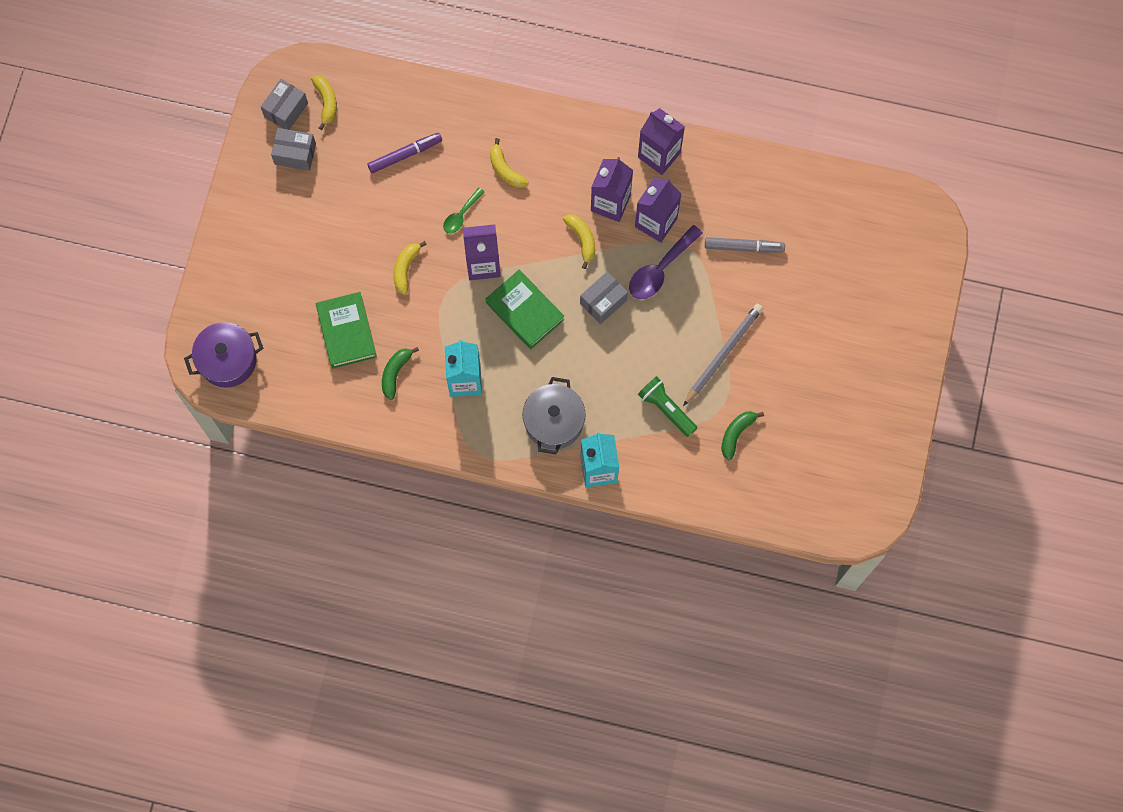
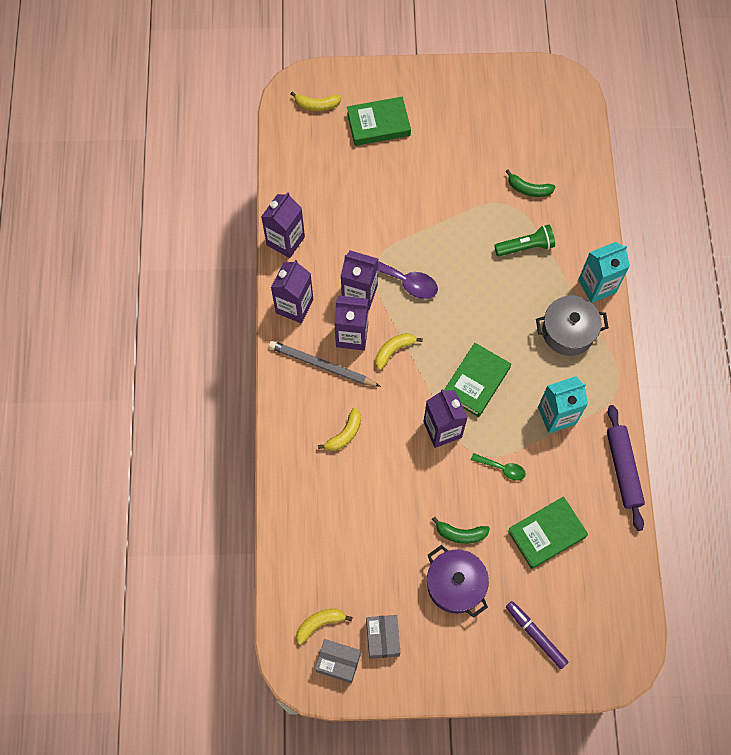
camera: 105 degrees left, 5 degrees down
purple pot [184,322,263,388] -> purple pot moved to [427,545,489,618]
purple marker [368,133,442,173] -> purple marker moved to [506,601,568,669]
green banana [382,347,419,400] -> green banana moved to [432,517,490,544]
yellow banana [393,241,427,295] -> yellow banana moved to [290,92,341,111]
green spoon [443,188,484,233] -> green spoon moved to [471,453,526,481]
grey box [580,272,628,324] -> none
green flashlight [638,376,697,437] -> green flashlight turned 135 degrees counterclockwise [494,225,555,256]
grey pencil [683,304,763,406] -> grey pencil moved to [269,341,381,387]
grey marker [705,237,785,253] -> none
none -> purple carton [261,192,305,258]
none -> green book [347,97,411,146]
none -> purple rolling pin [607,405,645,531]

